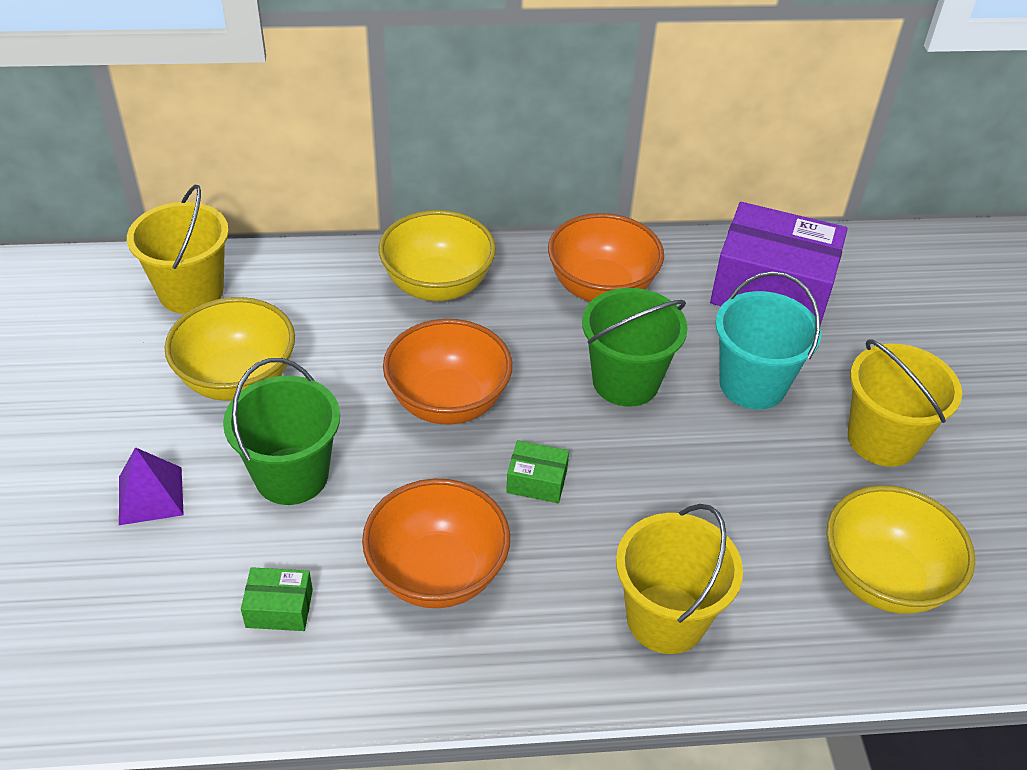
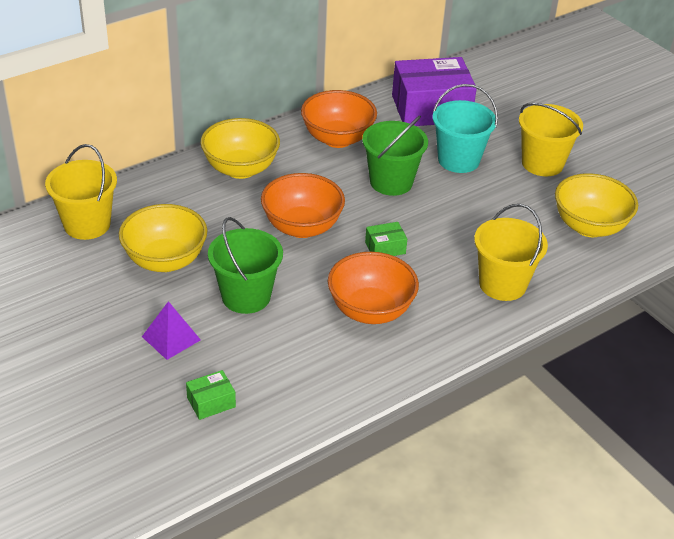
camera: 30 degrees left, 5 degrees down
green box [241,567,313,631] -> green box moved to [186,370,236,420]

